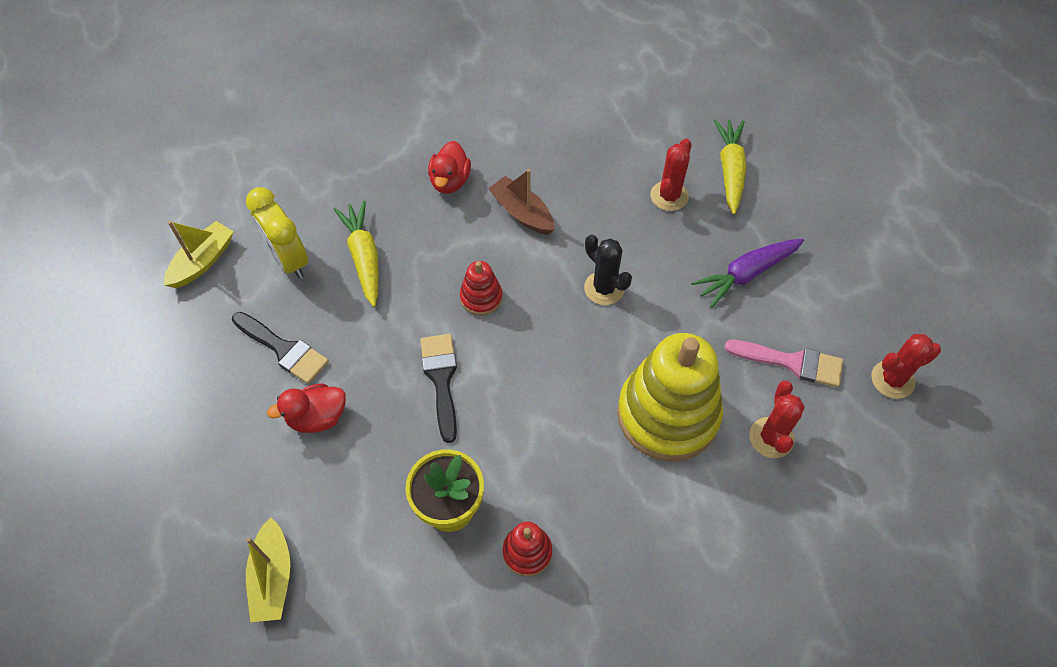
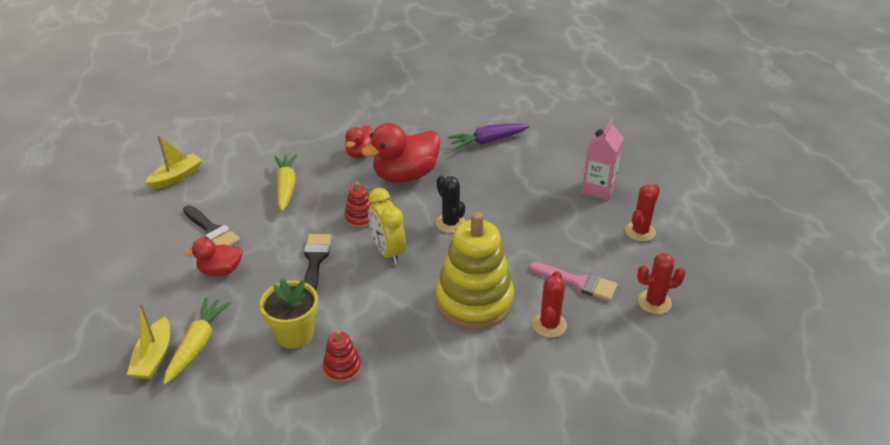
camera: 10 degrees right, 20 degrees down
yellow clock [246,187,308,279] -> yellow clock moved to [368,188,406,265]
brown boat [488,169,554,235] -> red duck [361,123,440,183]
red cactus [650,139,692,211] -> red cactus moved to [625,184,660,242]
purple carrot [691,239,804,308] -> purple carrot moved to [448,124,530,149]
yellow carrot [714,119,747,215] -> yellow carrot moved to [163,297,231,385]
none -> pink carton [581,119,624,200]

